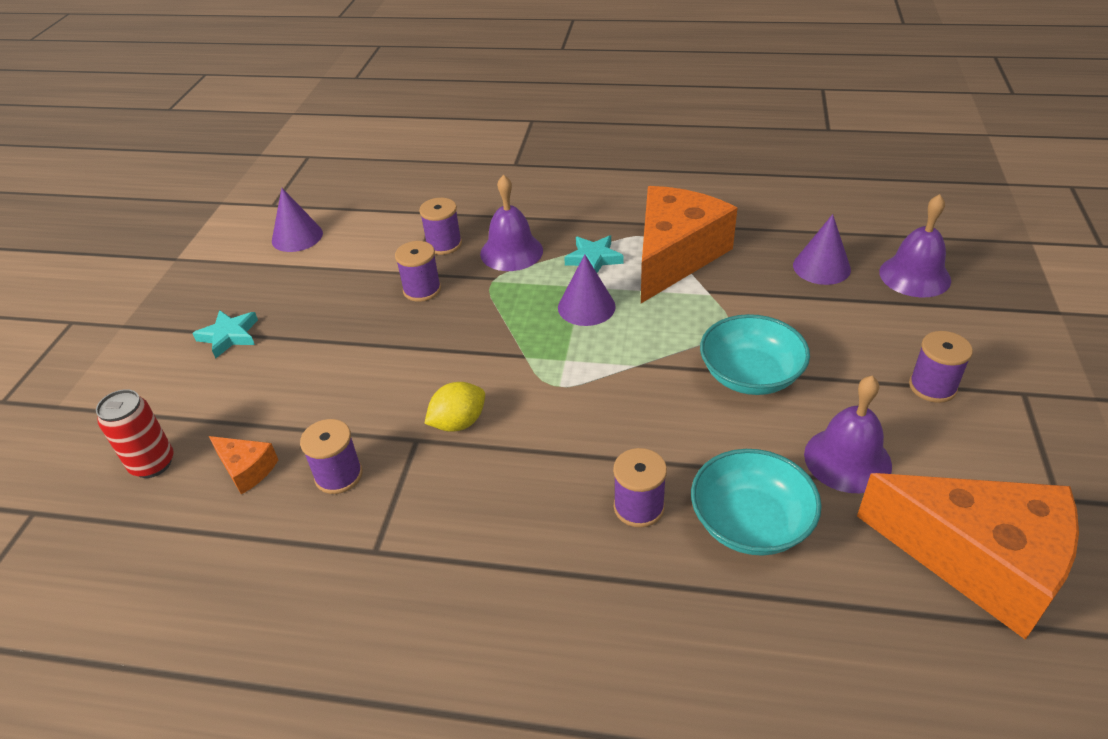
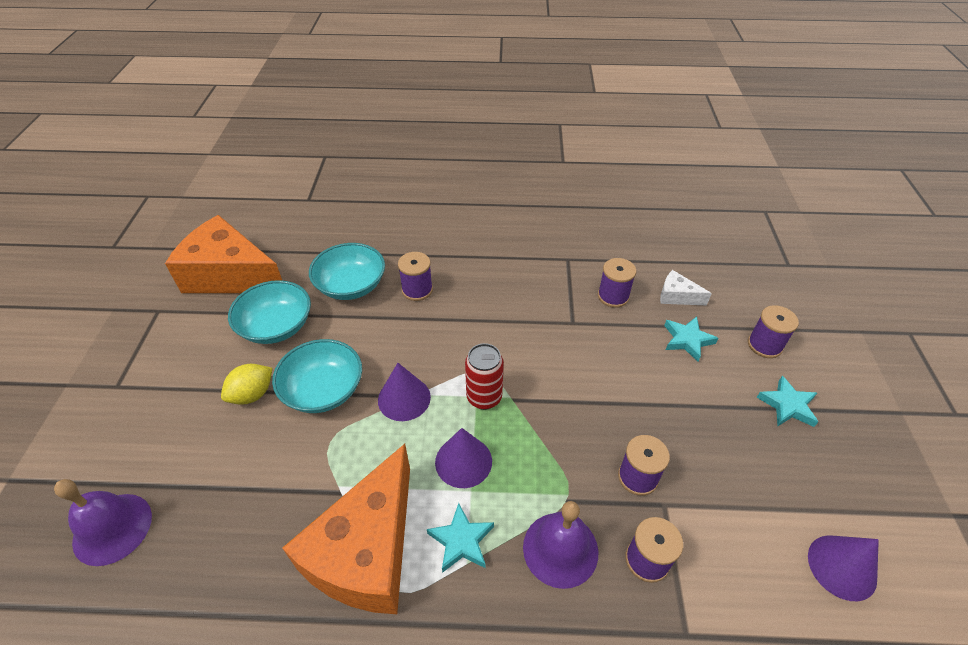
camera: 170 degrees right, 5 degrees up
red can [96,389,174,478] -> red can moved to [465,343,504,410]
orange cheese [209,436,278,494] -> white cheese [660,270,712,306]
yellow lemon [424,382,485,432] -> yellow lemon moved to [221,364,272,405]
purple cone [793,214,851,285] -> purple cone moved to [378,363,431,421]
purple bell [804,376,892,493] -> turquoise bowl [228,280,311,344]
purple spool [909,331,973,403] -> purple spool moved to [748,305,799,358]
none -> turquoise star [664,317,718,361]

